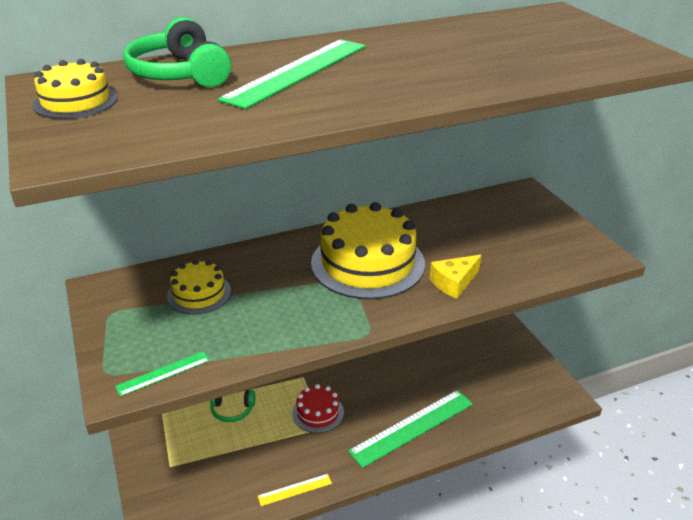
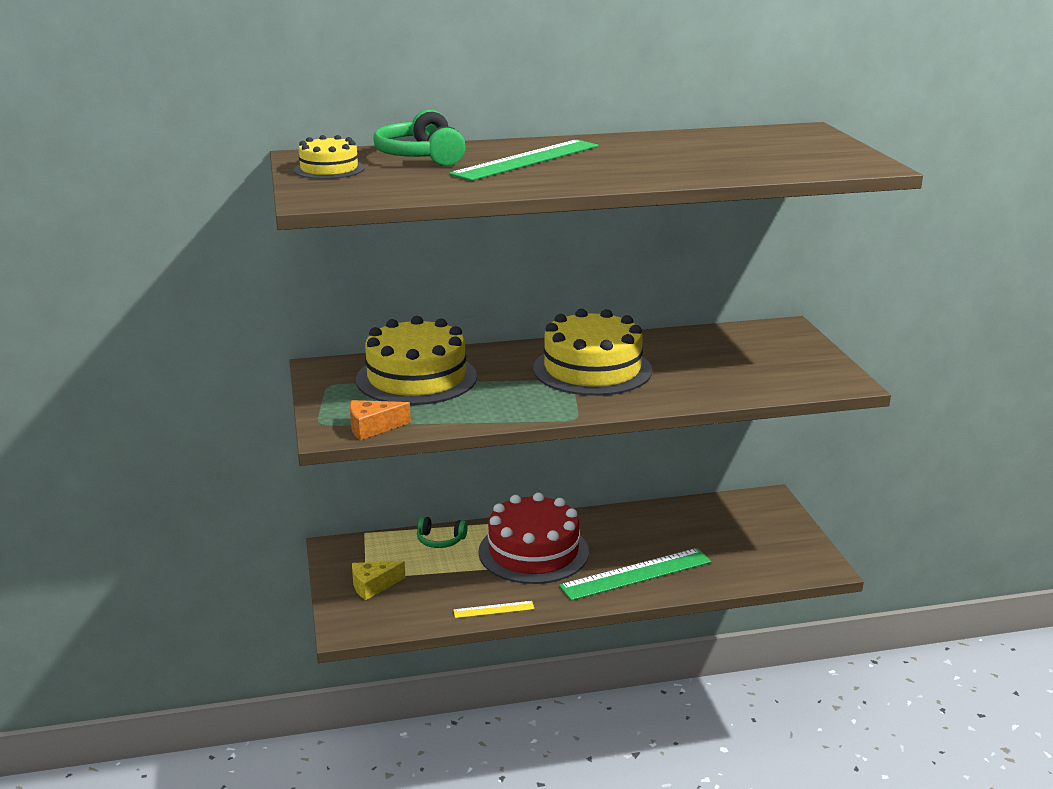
camera: 10 degrees right, 10 degrees down
green ruler [115,351,210,397] -> orange cheese [350,400,411,440]
yellow cake [167,259,231,314] -> yellow cake [356,316,477,405], size x1.90
red cake [292,384,344,433] -> red cake [478,493,589,584], size x1.90
yellow cheese [430,254,481,299] -> yellow cheese moved to [352,561,405,600]

